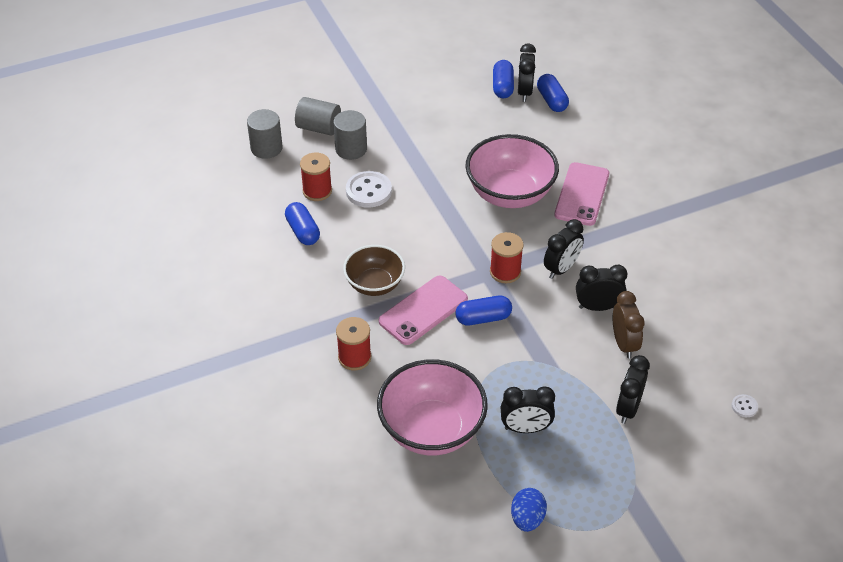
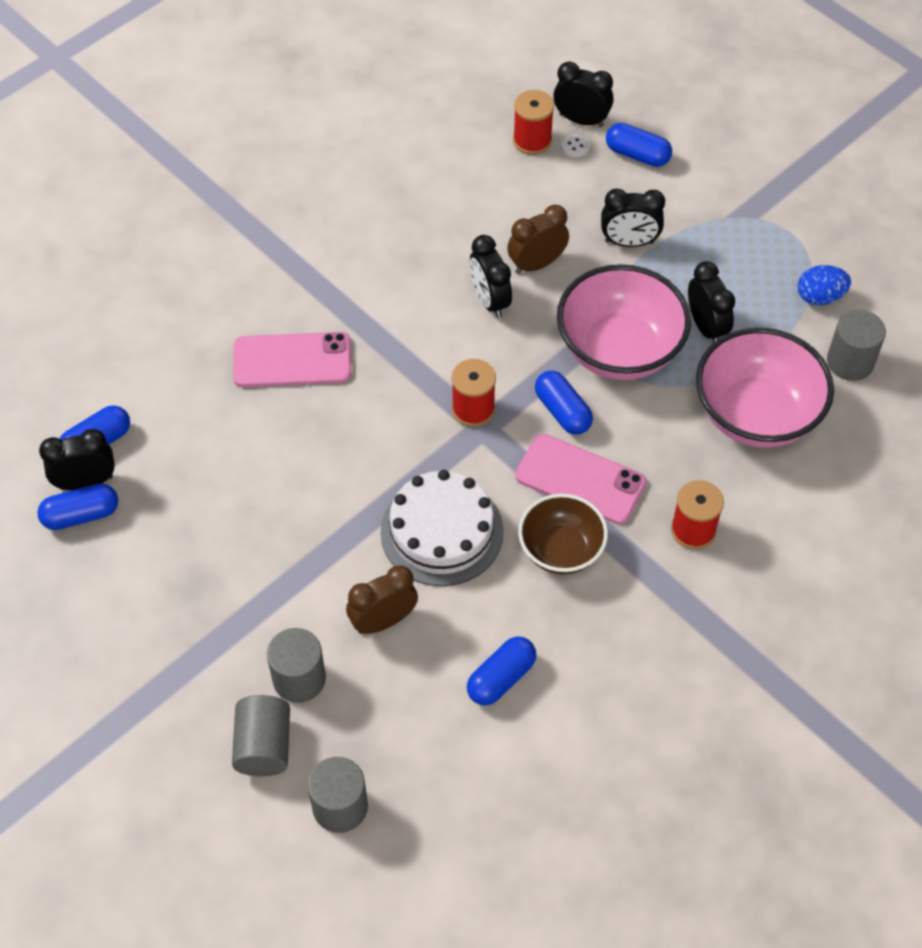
camera: 110 degrees left, 10 degrees up
red spool [300,153,332,201] -> red spool moved to [513,90,554,155]
white button [346,171,392,208] -> brown clock [346,565,418,634]
pink bowl [465,134,559,208] -> pink bowl moved to [557,264,691,380]
black clock [544,219,584,279] -> black clock moved to [553,61,613,127]
none -> white cake [380,470,504,586]
none -> blue capsule [606,123,672,167]
none -> grey cylinder [827,310,886,381]

